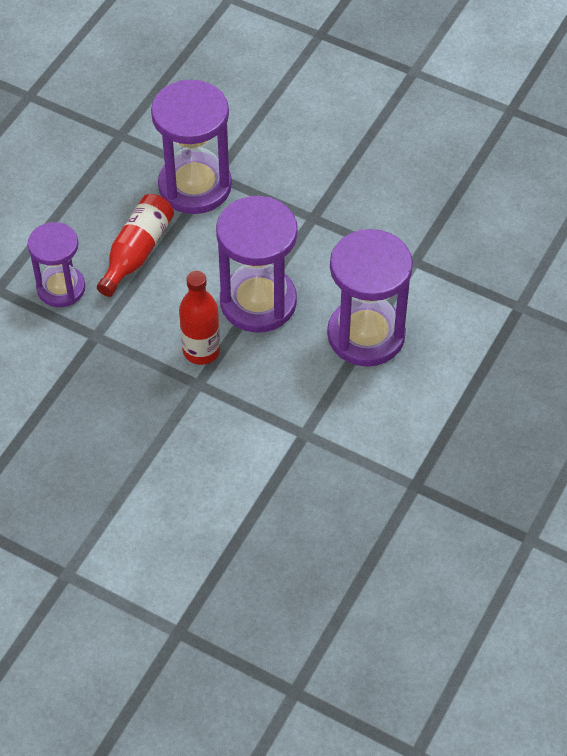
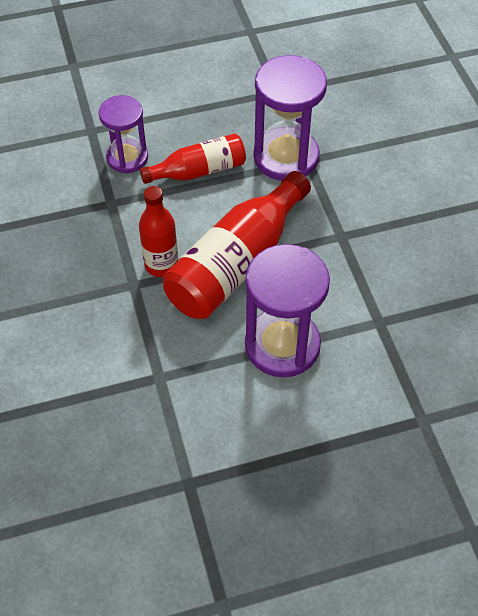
camera: 45 degrees right, 0 degrees up
purple hourglass [216,196,298,333] -> red bottle [163,171,311,319]

